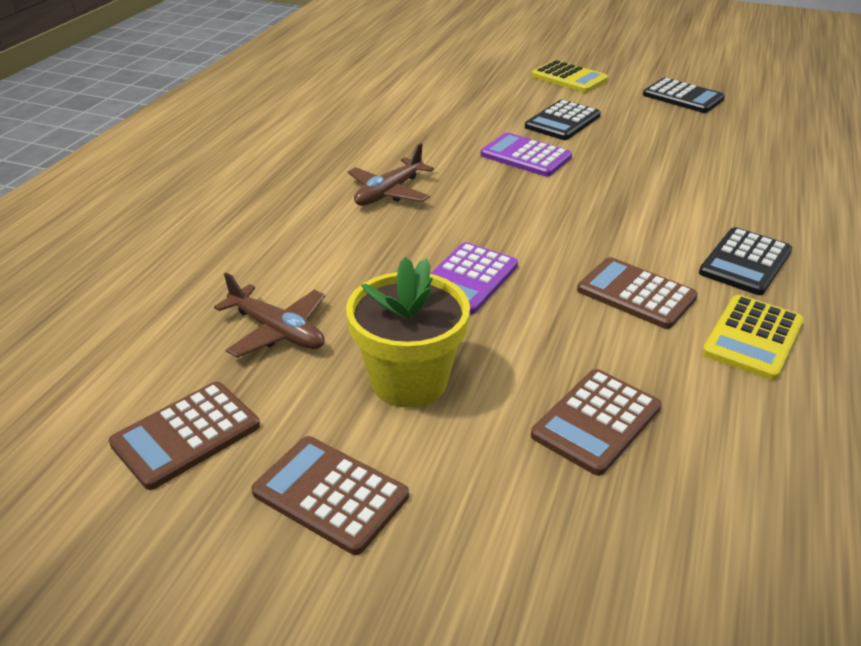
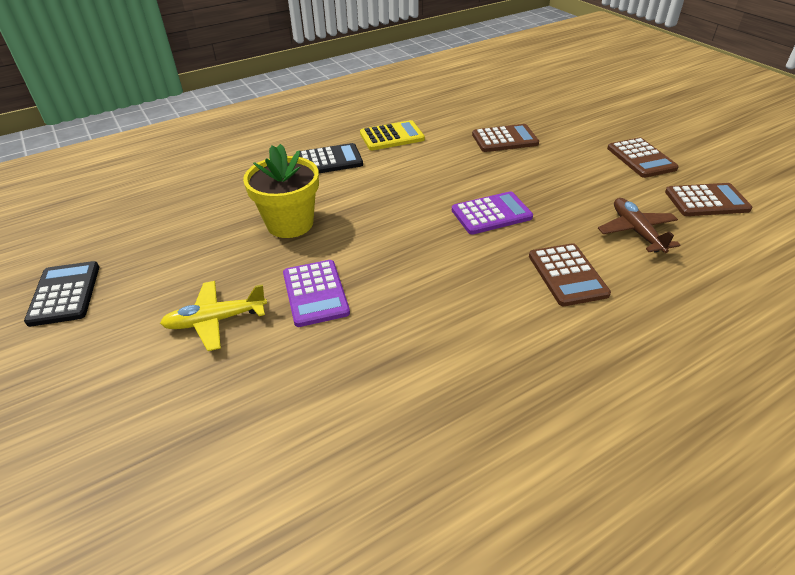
camera: 140 degrees left, 5 degrees up
yellow flower pot [346,257,470,408] -> yellow flower pot moved to [243,144,319,238]
brown plane [348,143,434,206] -> none
black calculator [525,99,601,140] -> yellow plane [160,281,267,351]
yellow calculator [531,60,608,93] -> none
brown calculator [577,257,698,329] -> brown calculator moved to [529,243,611,306]

